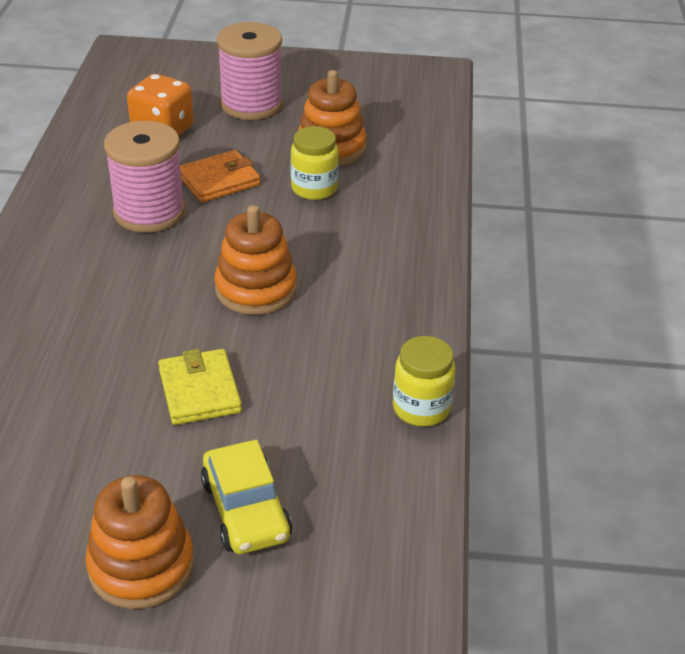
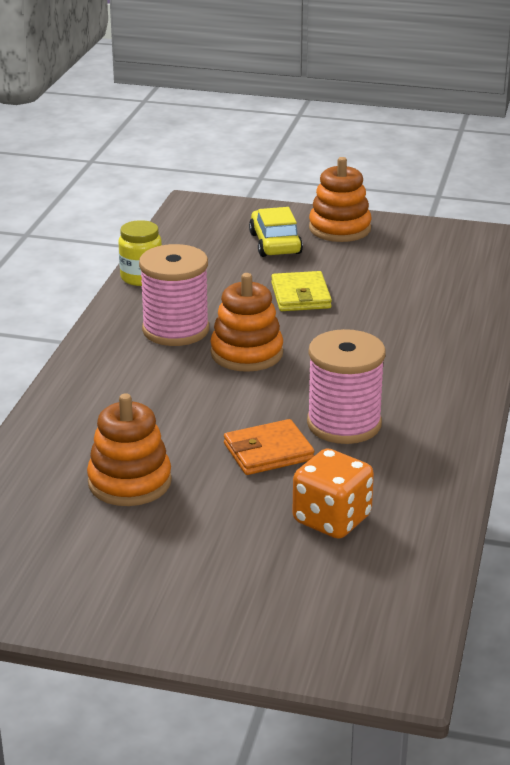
camera: 170 degrees left, 10 degrees down
pink spool [217,22,283,120] -> pink spool moved to [139,244,209,346]
yellow jar [291,126,339,200] -> none

